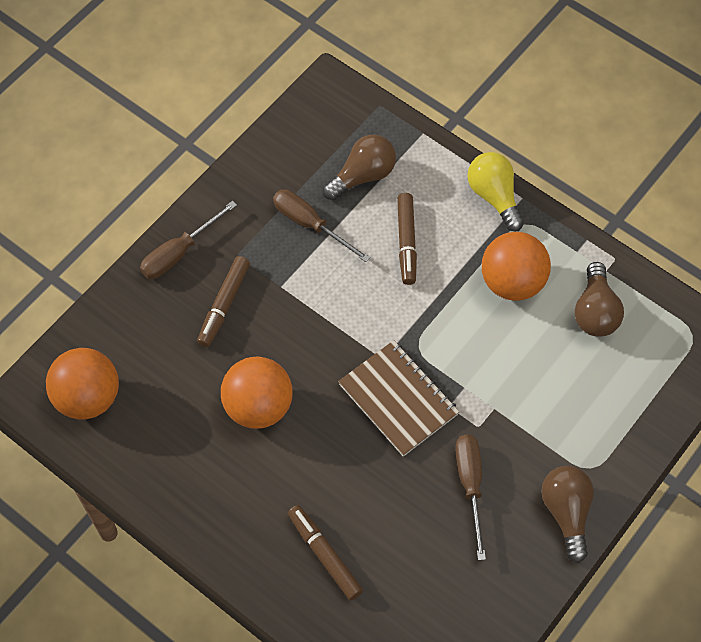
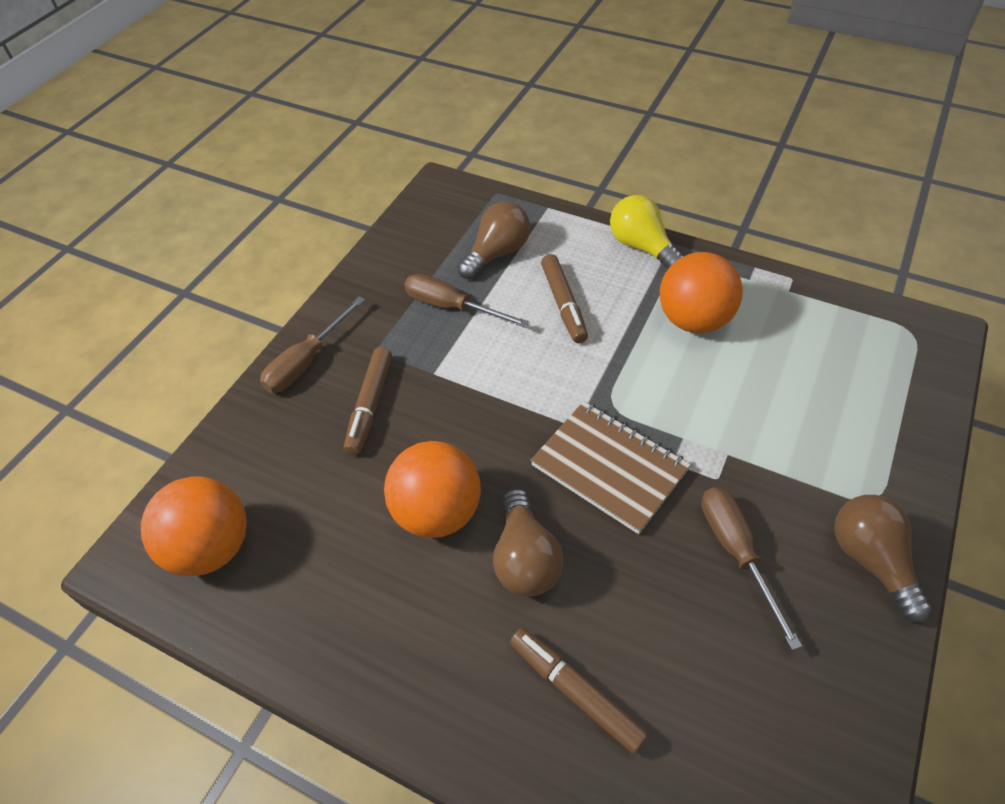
camera: 10 degrees left, 10 degrees down
brown light bulb [575,262,624,337] -> brown light bulb moved to [493,488,564,596]

